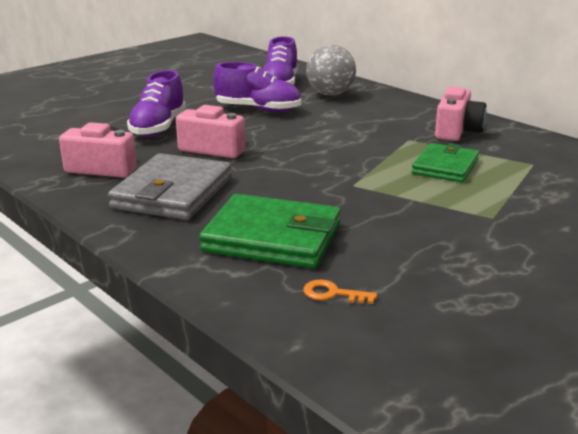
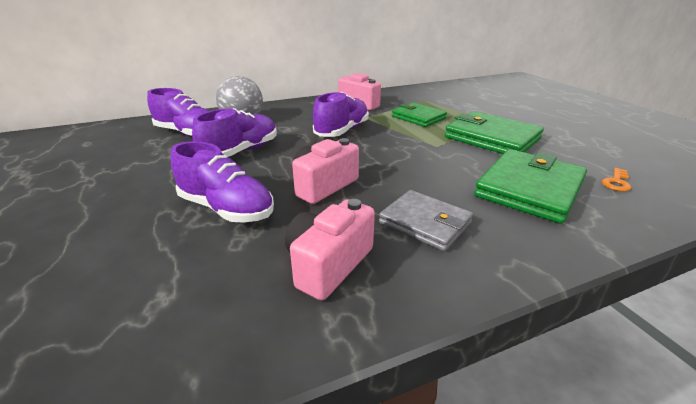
camera: 70 degrees left, 5 degrees up
grey wallet [108,153,232,220] -> grey wallet [379,190,473,251], size x0.65
none -> purple shoe [313,92,369,137]
none -> green wallet [445,111,544,154]

